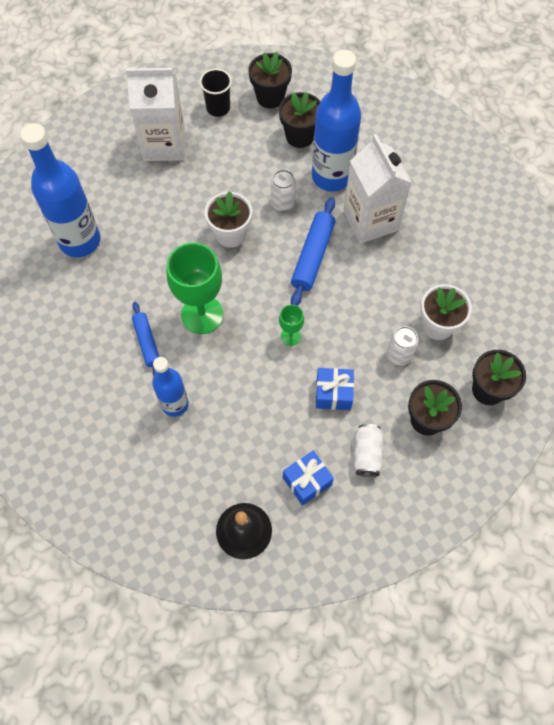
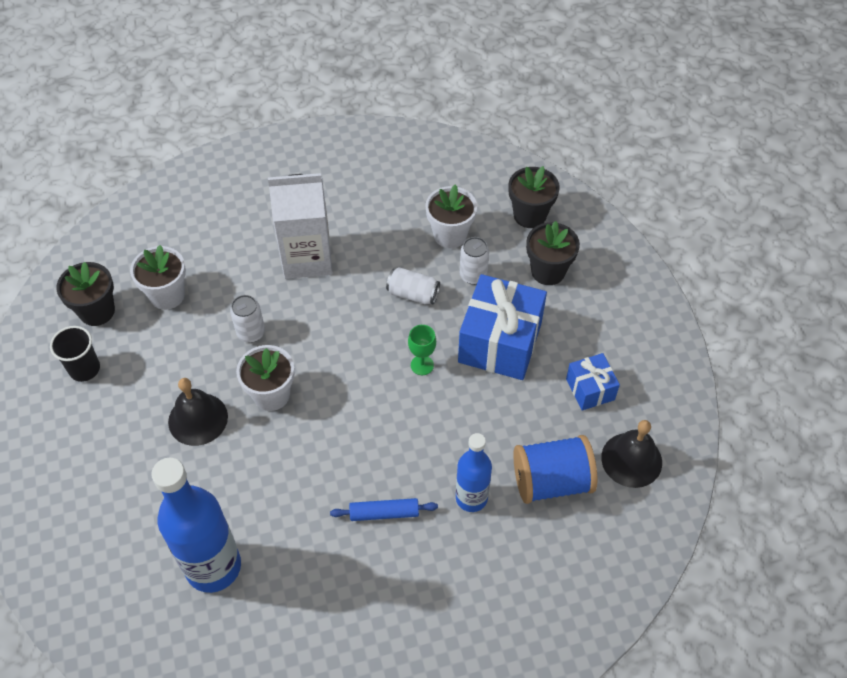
camera: 75 degrees left, 10 degrees down
white carton [126,68,185,161] -> none
green goblet [166,243,223,334] -> none
black flower pot [279,92,321,148] -> white flower pot [130,245,186,310]
blue rolling pin [291,197,335,306] -> none
blue bottle [312,50,361,192] -> none
blue gift [316,368,354,410] -> blue gift [458,274,547,380], size x1.89
white can [354,424,383,477] -> white can moved to [386,267,440,304]
none -> black bell [168,378,228,446]
none -> blue spool [513,435,597,504]

